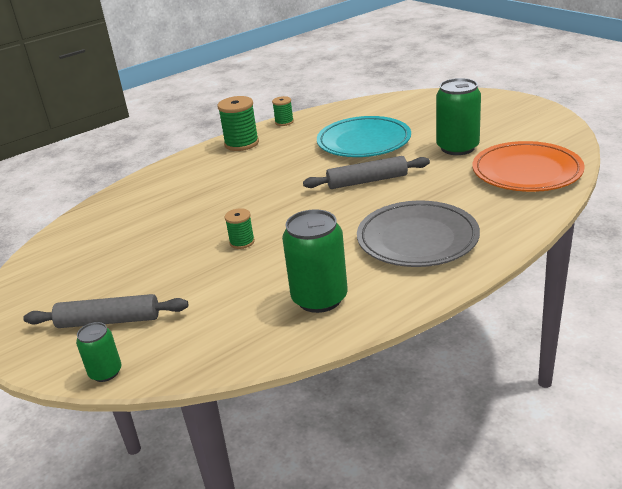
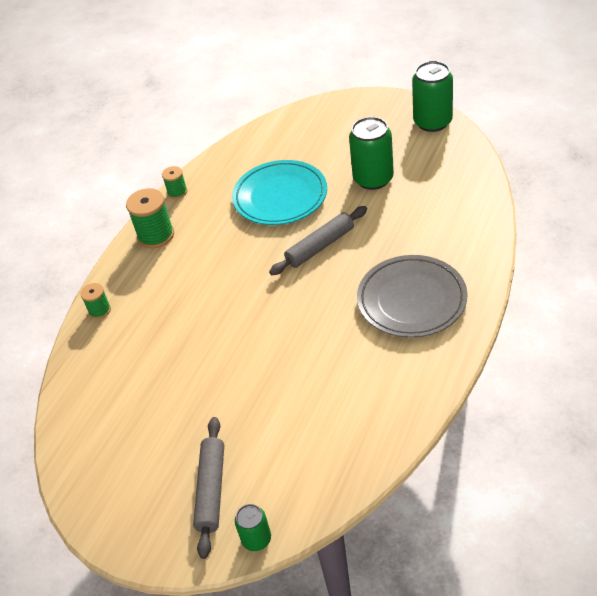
camera: 25 degrees left, 15 degrees up
grey rolling pin [23,294,188,328] -> grey rolling pin turned 60 degrees counterclockwise [193,417,224,559]
green spool [225,208,255,249] -> green spool moved to [80,283,111,319]
green can [282,209,348,313] -> green can moved to [412,61,453,132]
orange plate [472,141,585,192] -> none

